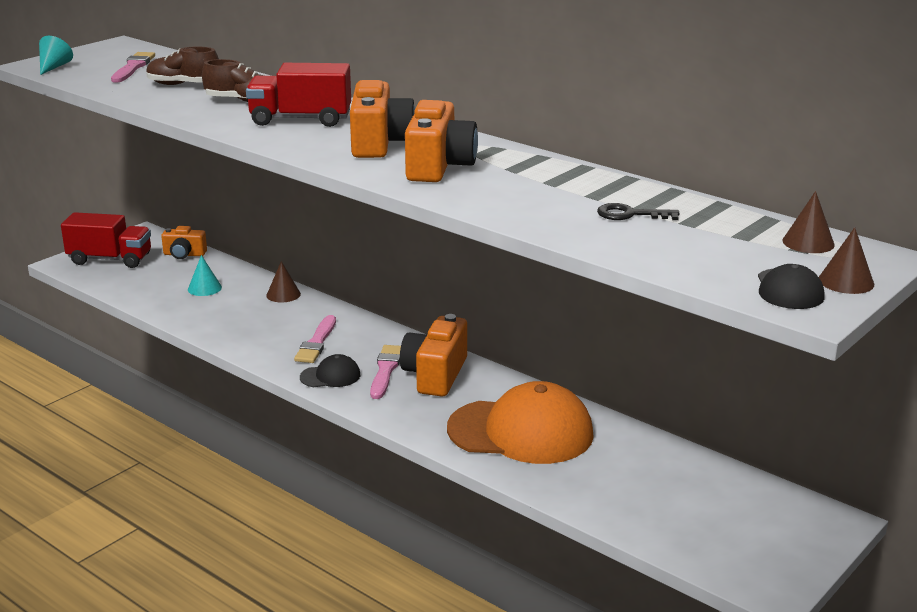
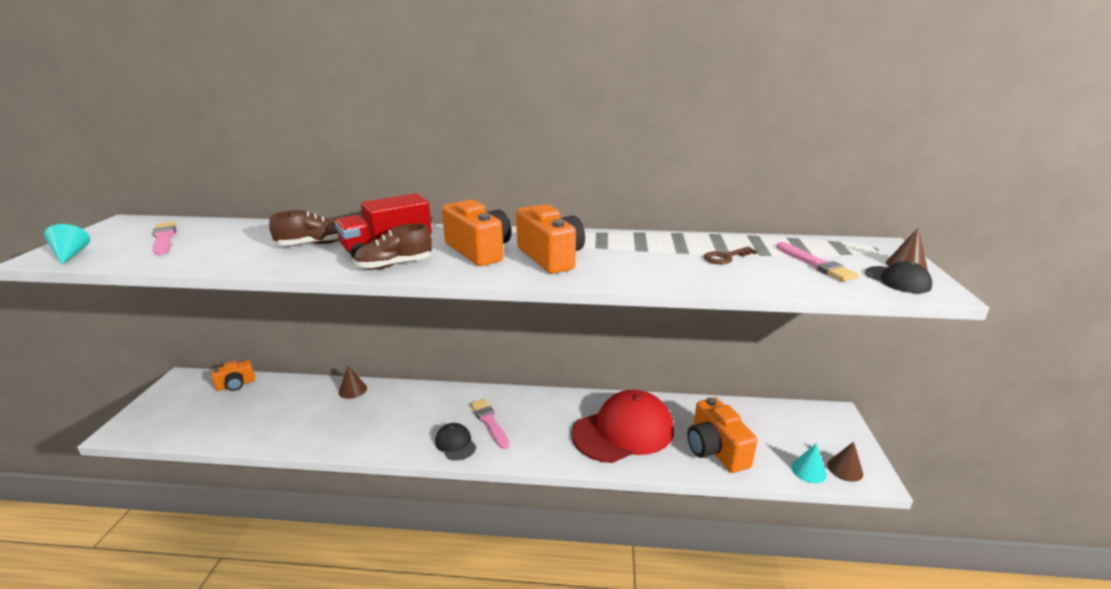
camera: 35 degrees left, 0 degrees up
red truck [61,212,151,268] -> none
brown shoe [146,47,219,85] -> brown shoe moved to [353,224,432,270]
turquoise cone [188,255,222,296] -> turquoise cone moved to [791,443,827,483]
pink brush [294,315,336,363] -> pink brush moved to [776,242,859,282]
black cap [300,354,360,387] -> black cap turned 75 degrees counterclockwise [435,423,476,460]
orange camera [400,314,467,397] -> orange camera moved to [687,397,758,473]
orange cap [447,381,594,464] -> red cap [572,390,674,463]
black key [597,203,680,220] -> brown key [704,247,758,264]
brown cone [782,191,835,253] -> brown cone moved to [827,442,863,482]

